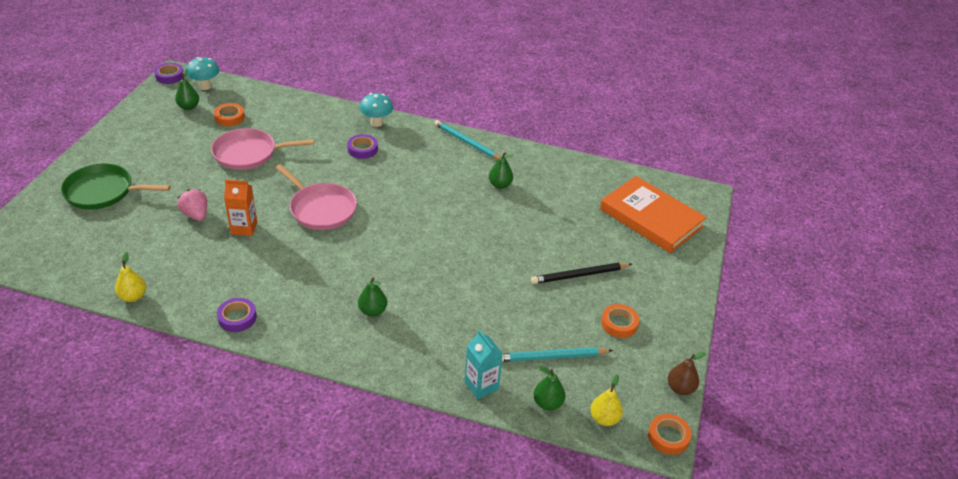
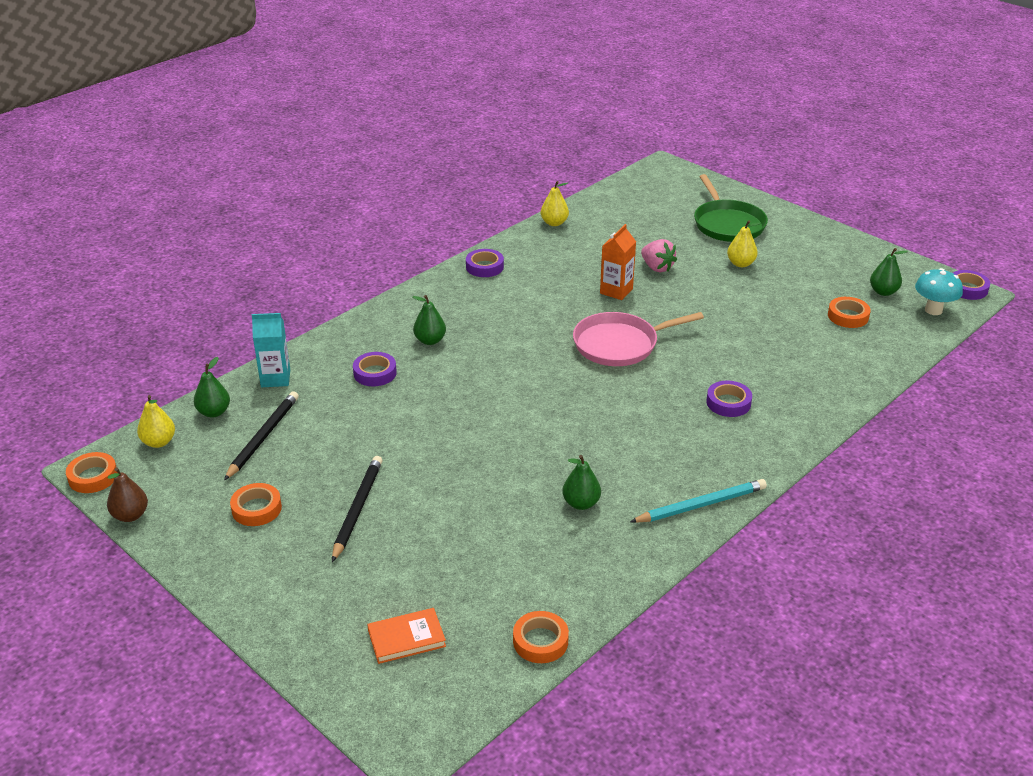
camera: 120 degrees right, 5 degrees down
green pan [61,163,171,210] -> green pan turned 135 degrees clockwise [694,174,768,242]
pink strawberry [177,189,207,221] -> pink strawberry turned 60 degrees clockwise [641,239,677,272]
pink pan [211,128,314,170] -> none
turquoise mushroom [360,93,393,127] -> none
turquoise pencil [502,347,613,362] -> black pencil [224,391,299,480]
orange book [600,176,707,253] -> orange book [367,608,446,664], size x0.46
none -> purple tape [353,352,397,386]
none -> orange tape [513,611,569,663]
none -> yellow pear [727,220,760,267]

